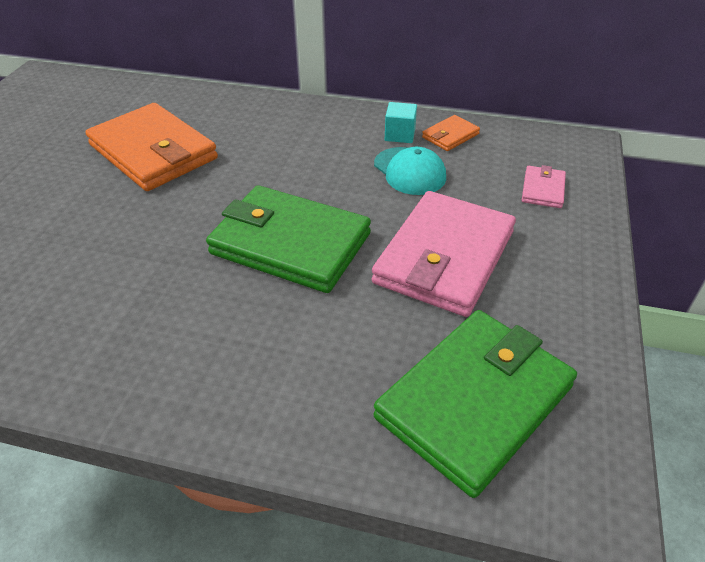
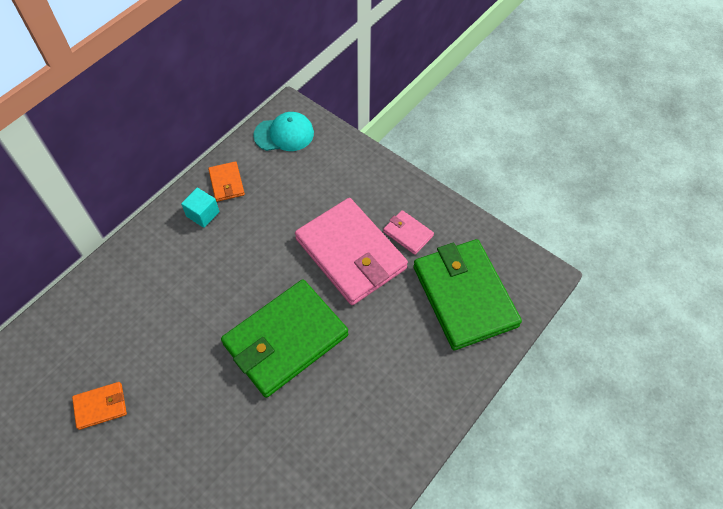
camera: 65 degrees left, 15 degrees up
orange wallet [85,103,218,191] -> orange wallet [72,382,127,430], size x0.44
turquoise cap [374,147,446,195] -> turquoise cap moved to [253,112,314,151]
pink wallet [522,165,566,208] -> pink wallet moved to [383,210,434,255]

